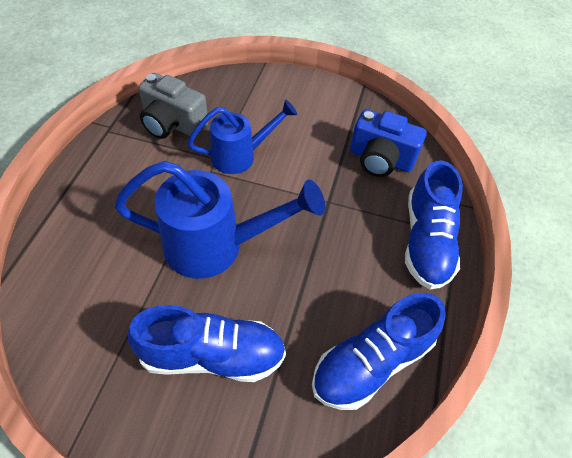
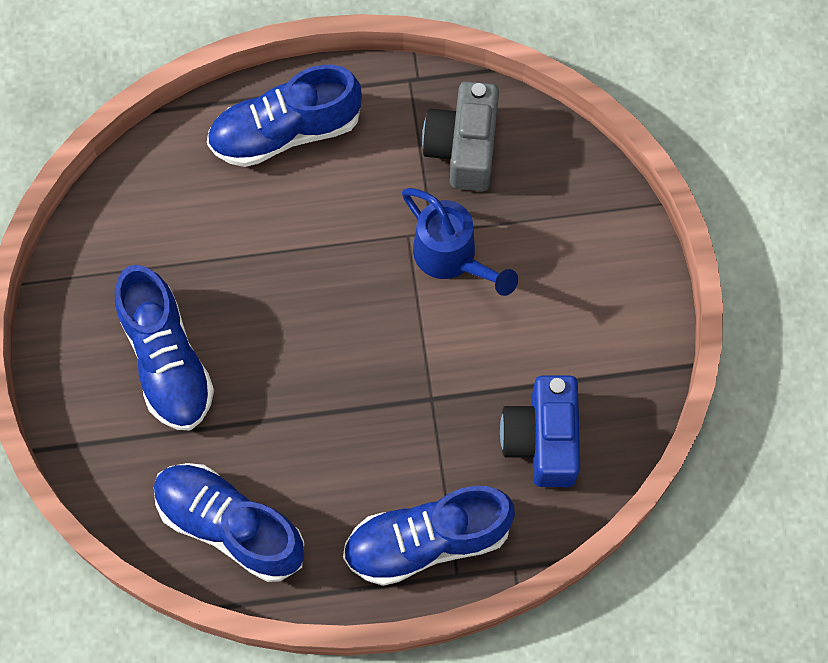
camera: 70 degrees right, 15 degrees up
blue watering can [114,161,325,279] -> none
none -> blue shoe [207,65,362,167]

